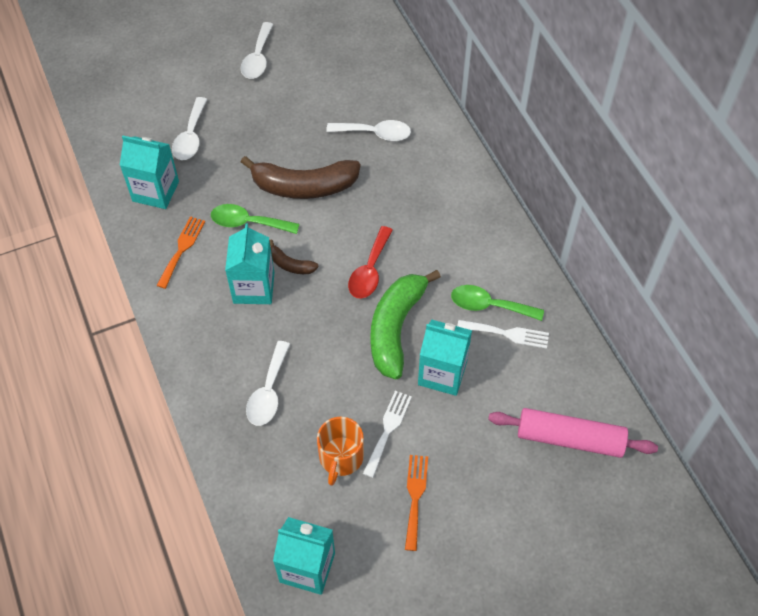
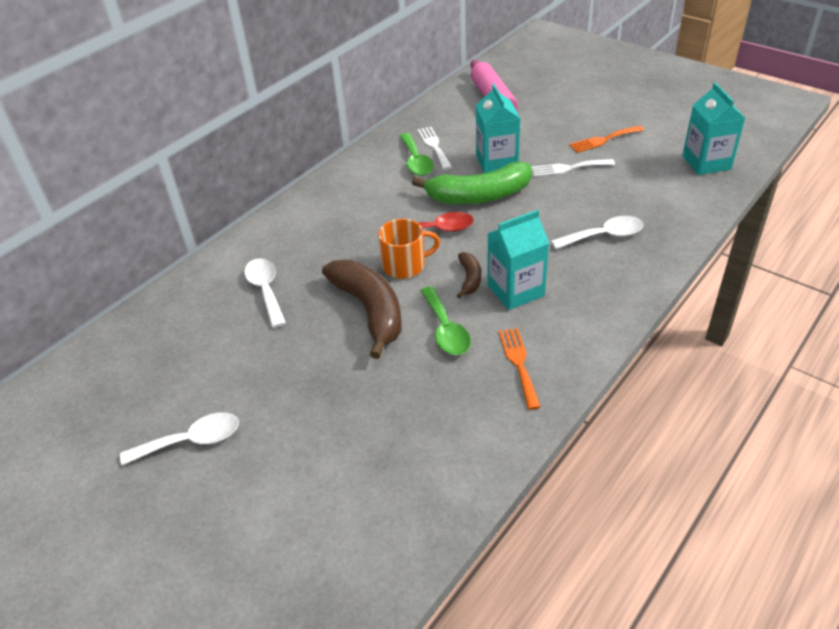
camera: 115 degrees left, 15 degrees down
turquoise carton [120,136,179,209] -> none
orange fork [156,216,205,289] -> orange fork turned 90 degrees clockwise [498,328,541,410]
white spoon [172,97,207,160] -> none
orange mug [317,417,364,486] -> orange mug moved to [378,219,440,279]

